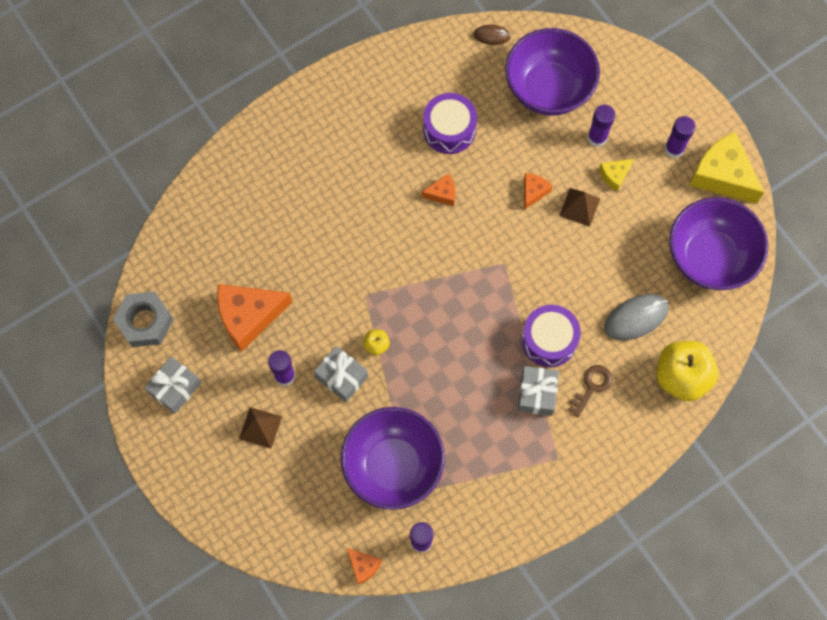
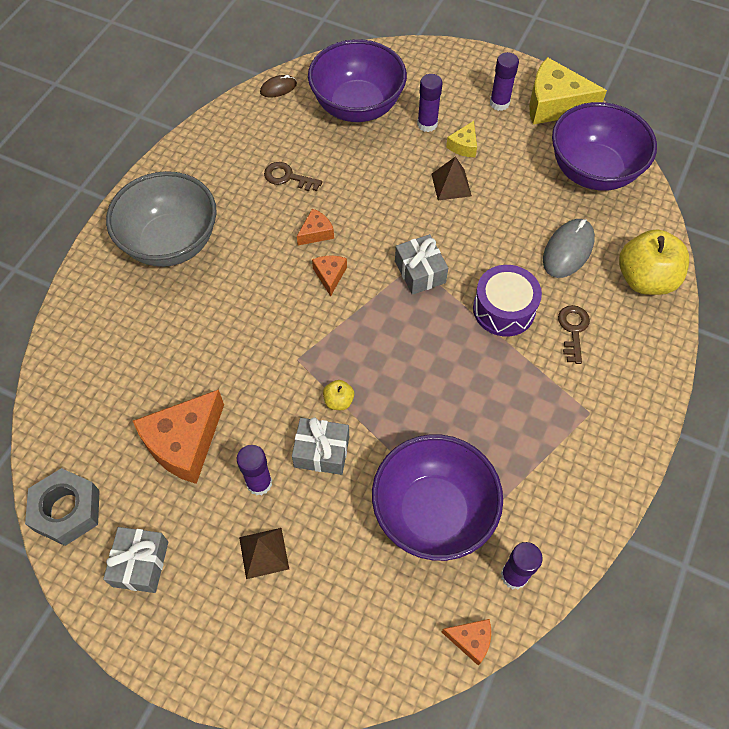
camera: 30 degrees left, 10 degrees down
purple drum [423,93,477,154] -> brown key [264,162,322,191]
grey gift [518,366,559,416] -> grey gift moved to [395,234,448,295]
orange cheese [524,173,553,210] -> orange cheese moved to [312,256,347,296]
none -> grey bowl [106,171,217,267]

